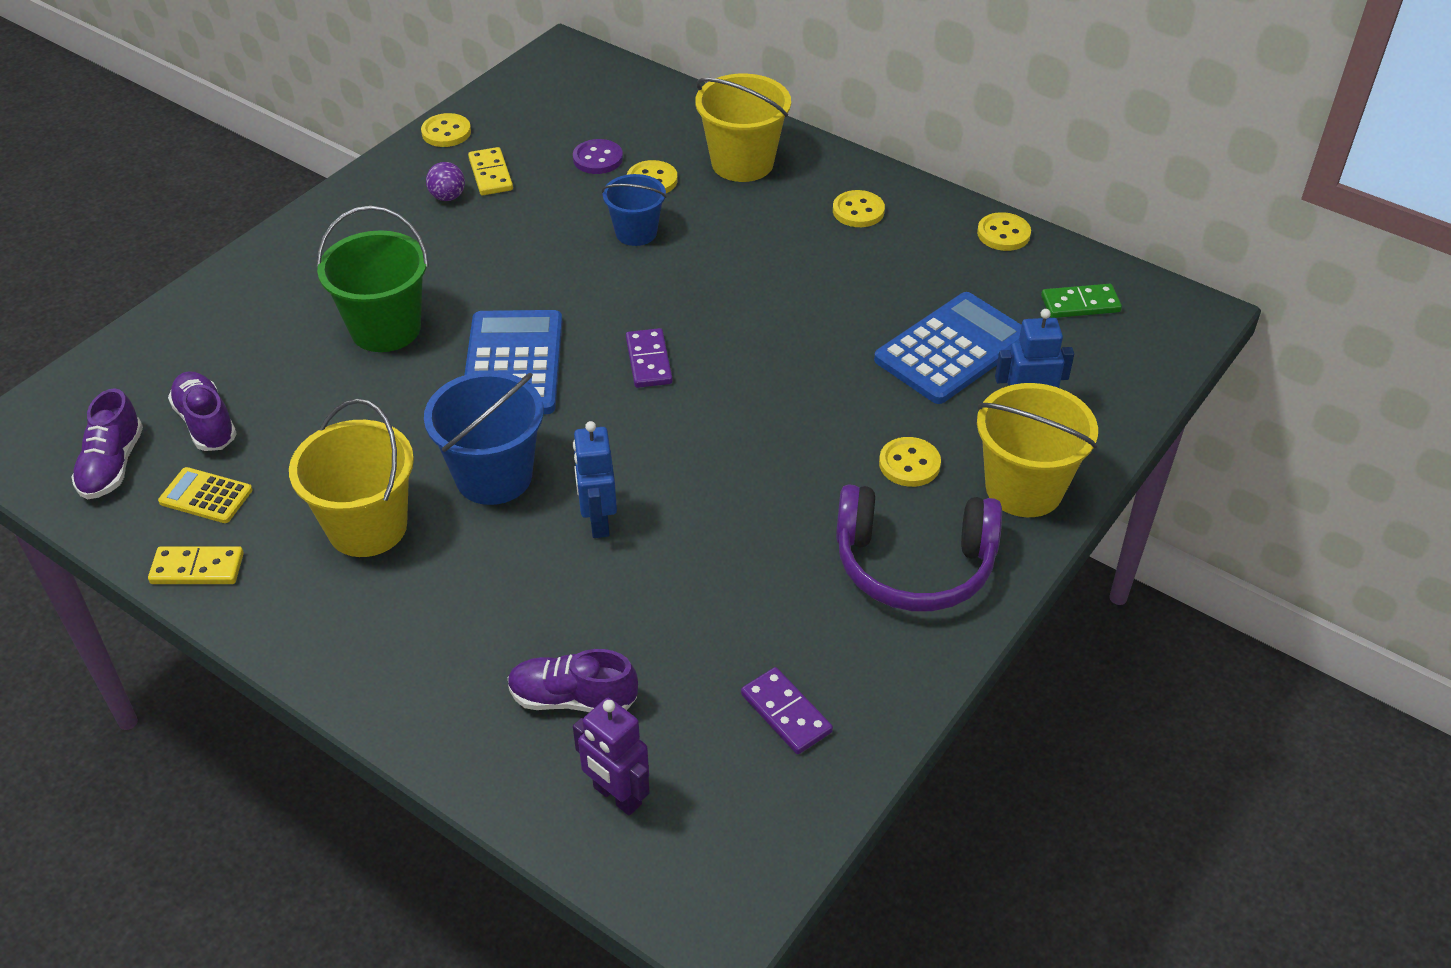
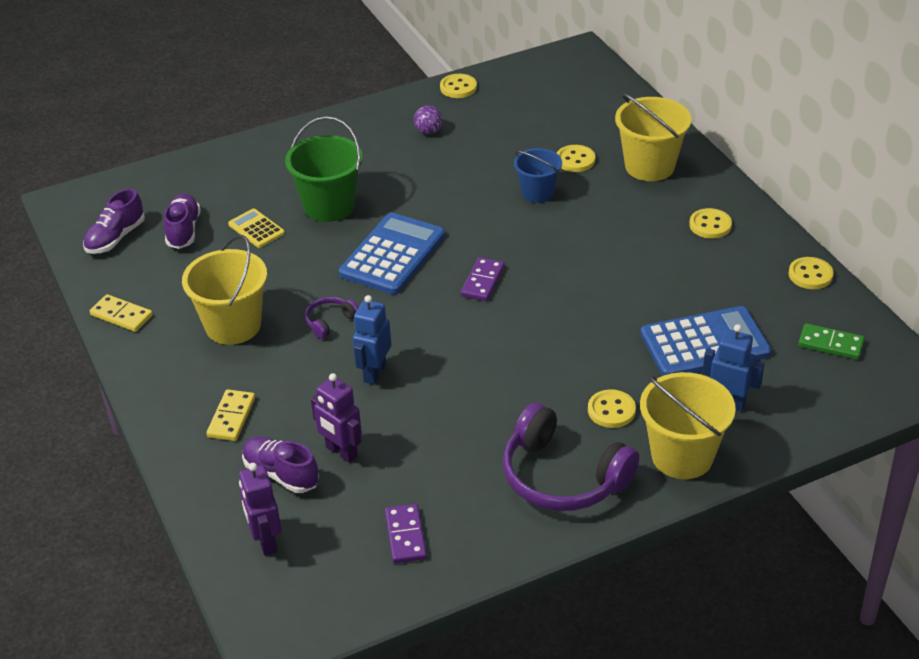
camera: 30 degrees right, 5 degrees down
yellow calculator [158,467,252,523] -> yellow calculator moved to [228,208,285,248]
blue bucket [424,371,544,505] -> purple headphones [305,297,359,339]
yellow domino [468,147,513,195] -> yellow domino moved to [207,389,255,441]
purple button [573,139,623,174] -> none
none -> purple robot [311,373,362,463]

